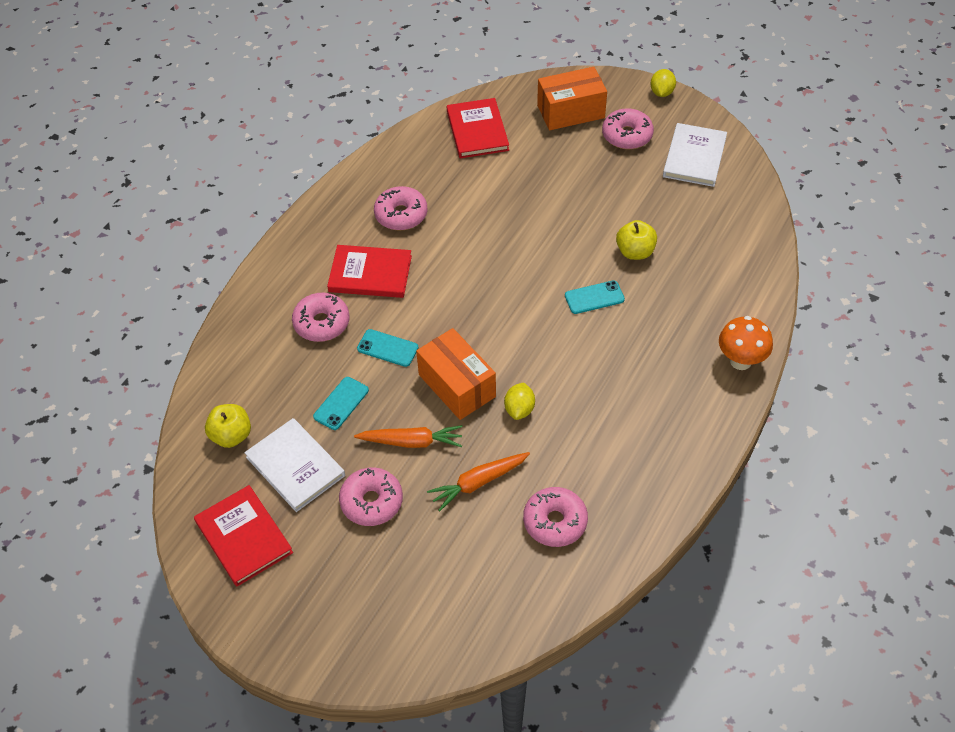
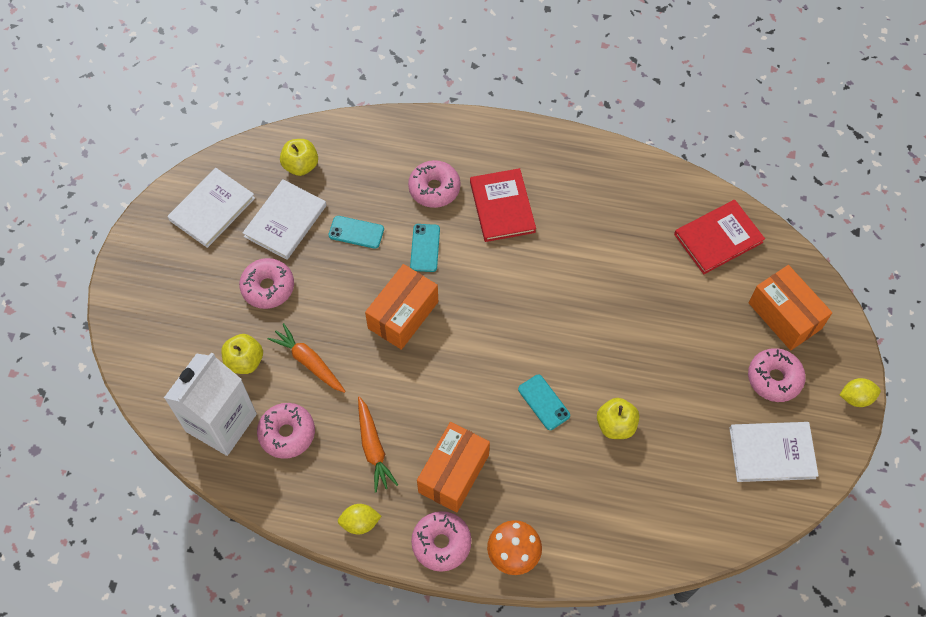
camera: 70 degrees right, 10 degrees up
red book [194,485,293,586] -> white book [167,168,255,248]
orange carrot [354,425,462,448] -> orange carrot moved to [358,397,398,493]
pink donut [374,186,427,230] -> pink donut moved to [411,511,471,572]
yellow lemon [504,382,535,420] -> yellow lemon moved to [338,504,382,534]
none -> white carton [164,352,257,456]
none -> yellow apple [221,334,263,374]
none -> orange box [417,422,490,513]

